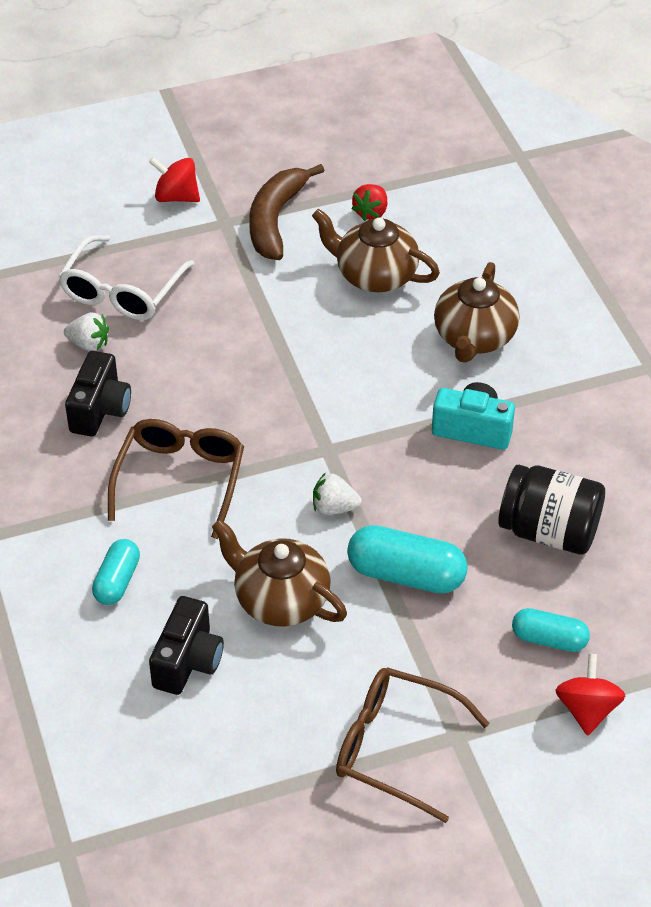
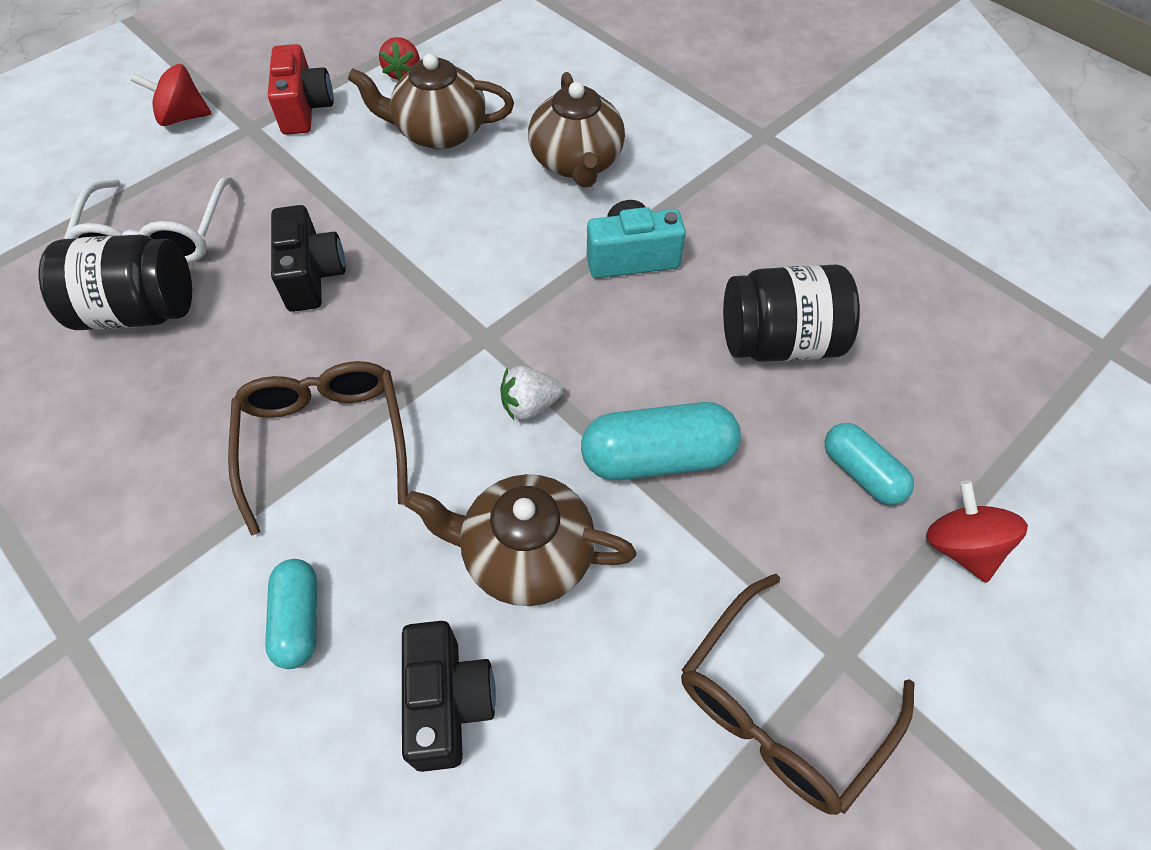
camera: 25 degrees left, 10 degrees up
white strawberry [64,313,109,351] -> black jar [38,234,192,330]
black camera [65,351,131,437] -> black camera moved to [271,205,346,312]
brown banana [249,164,325,260] -> red camera [268,44,334,135]
brown glasses [336,667,490,823] -> brown glasses turned 45 degrees counterclockwise [681,574,915,815]
turquoise capsule [512,608,590,652] -> turquoise capsule turned 60 degrees clockwise [825,423,914,505]

